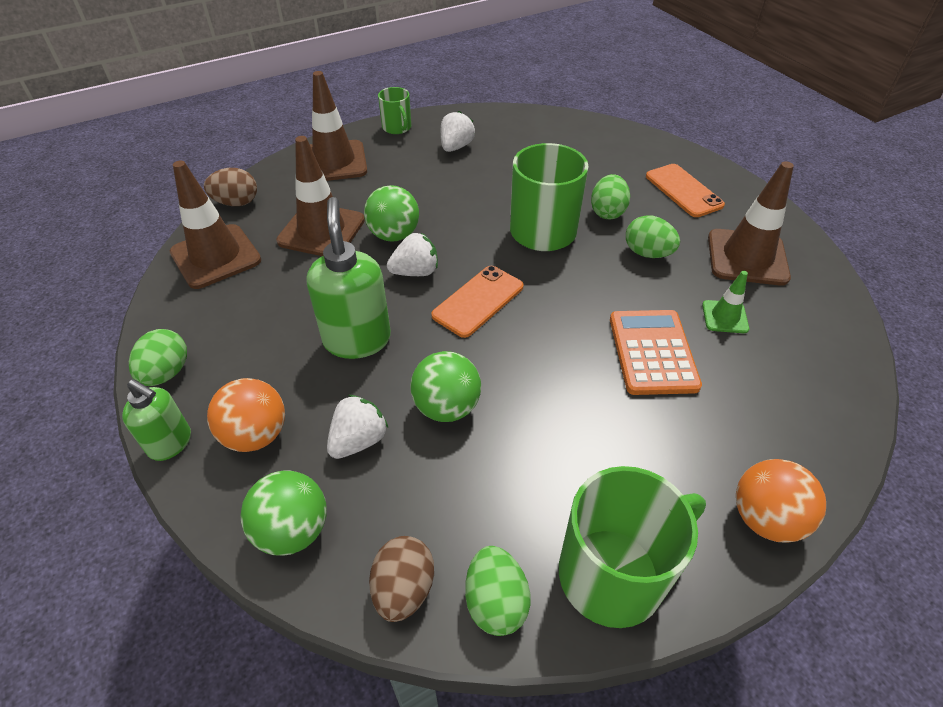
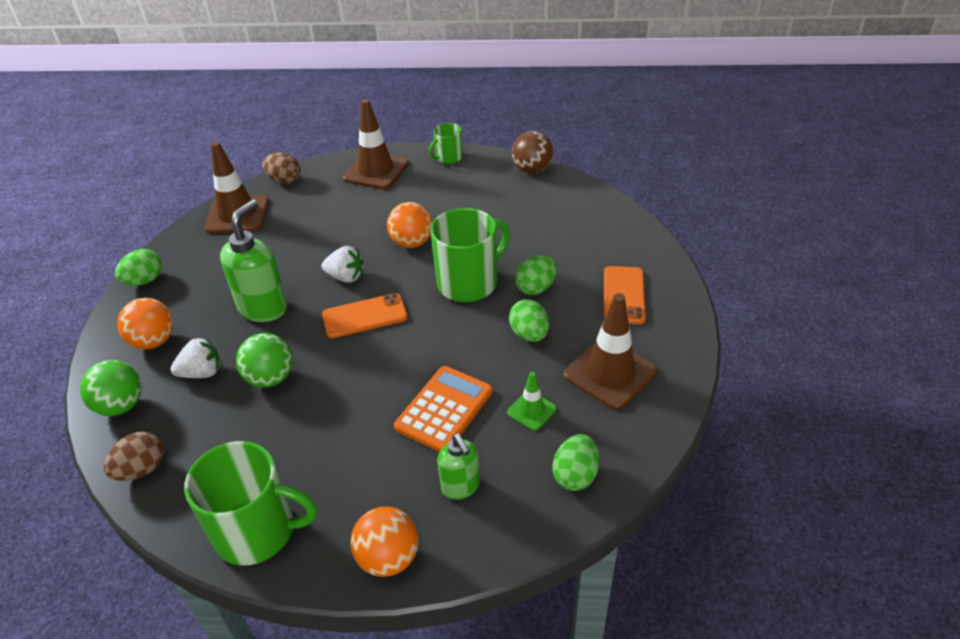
camera: 35 degrees right, 5 degrees down
green soap dispenser [122,379,191,461] -> green soap dispenser moved to [437,433,480,500]
brown traffic cone [276,136,365,256] -> none
green ball [364,185,419,242] -> none
green mug [378,87,411,134] -> green mug turned 45 degrees clockwise [429,123,463,164]
white strawberry [441,111,475,152] -> none
green egg [465,546,531,636] -> green egg moved to [552,434,599,491]
none -> orange ball [387,202,433,248]
none -> brown ball [512,131,553,173]

